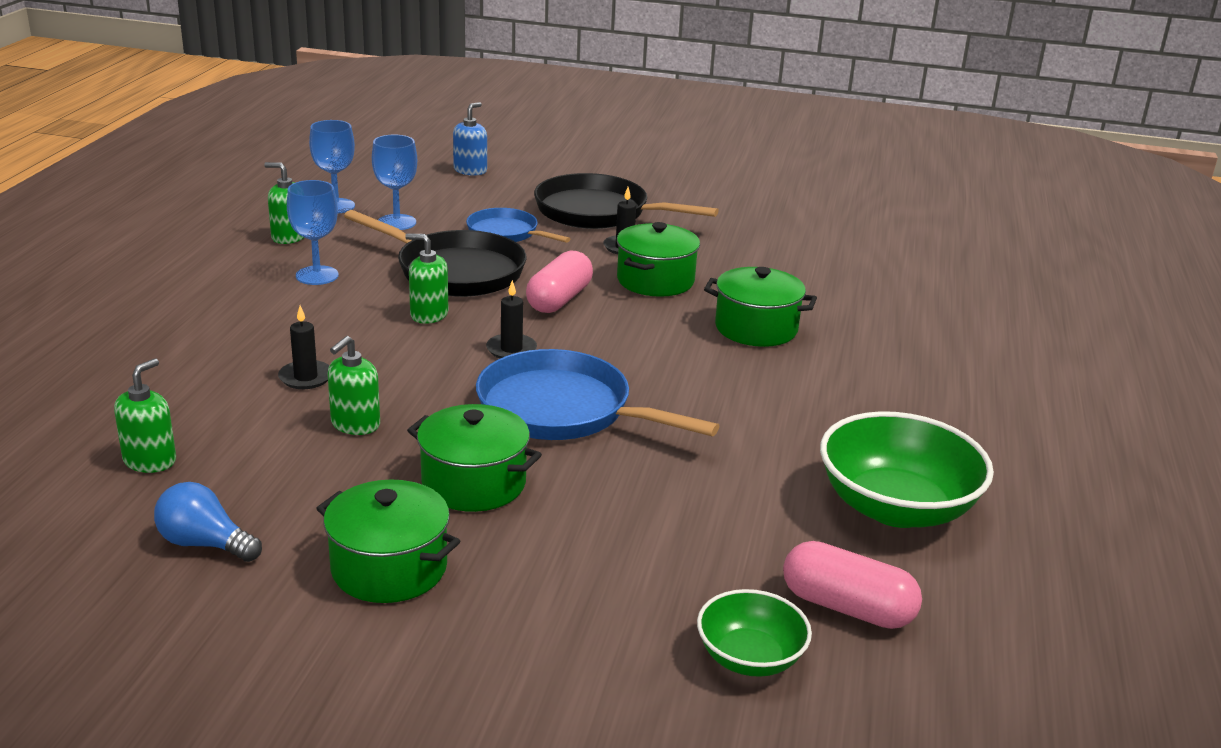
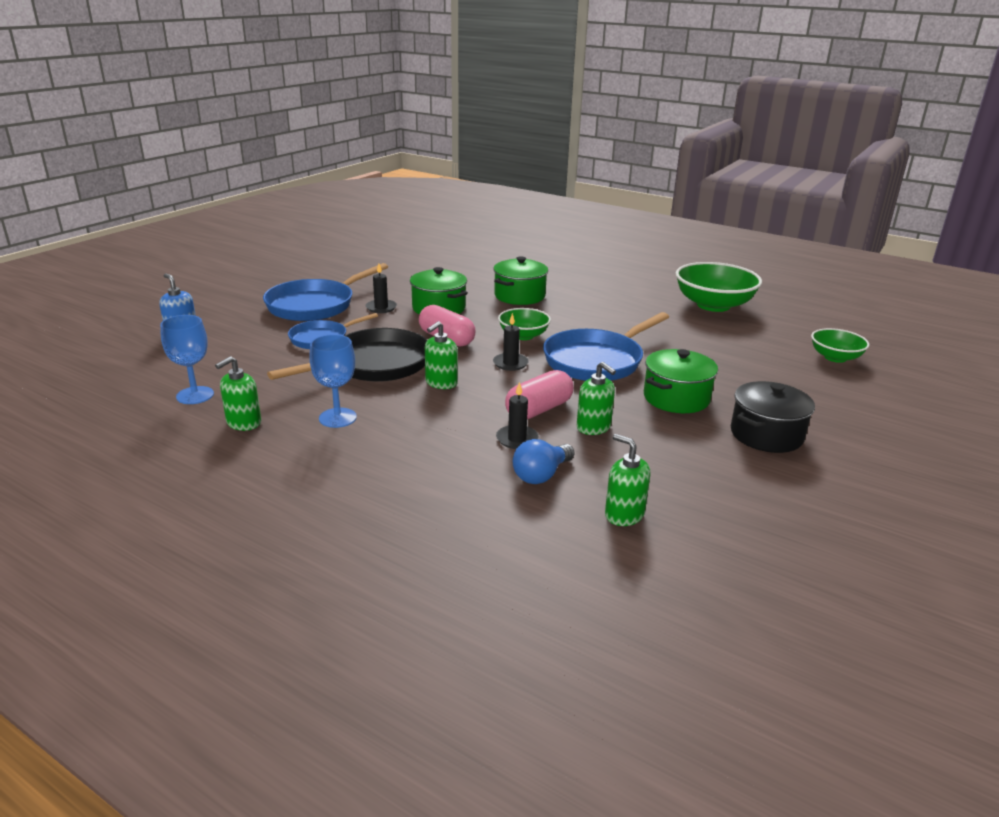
camera: 70 degrees left, 0 degrees up
blue light bulb [154,482,262,562] -> blue light bulb moved to [513,439,575,484]
green pot [316,479,460,603] -> black pot [731,381,815,453]
blue goblet [372,135,417,230] -> none
black pan [534,173,719,229] -> blue pan [263,263,388,321]
pink capsule [783,541,922,629] -> pink capsule moved to [505,370,574,419]
none -> green bowl [498,308,551,340]

